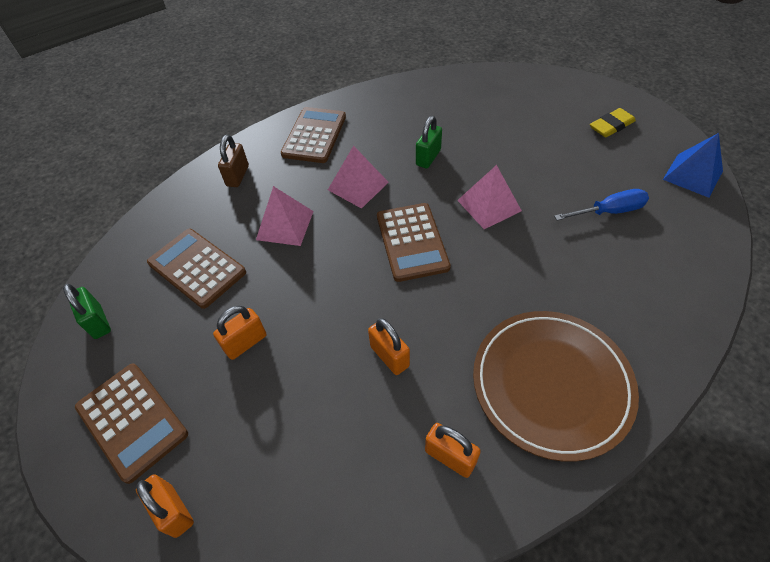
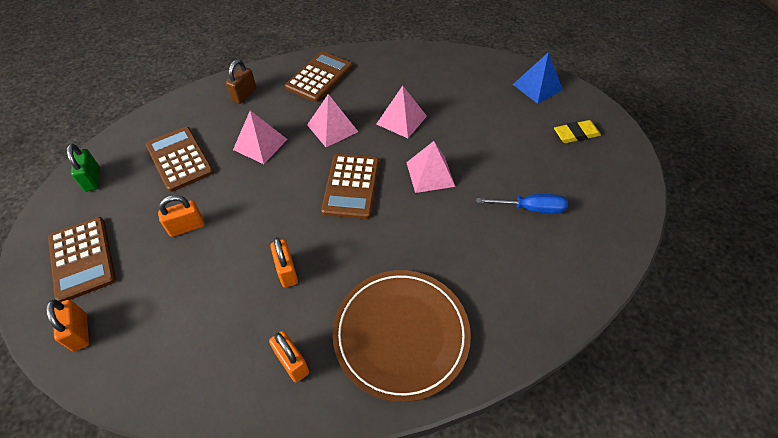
camera: 15 degrees right, 0 degrees up
green padlock [416,116,442,168] -> pink pyramid [377,86,427,138]
blue pyramid [663,133,723,198] -> blue pyramid moved to [513,52,563,104]

